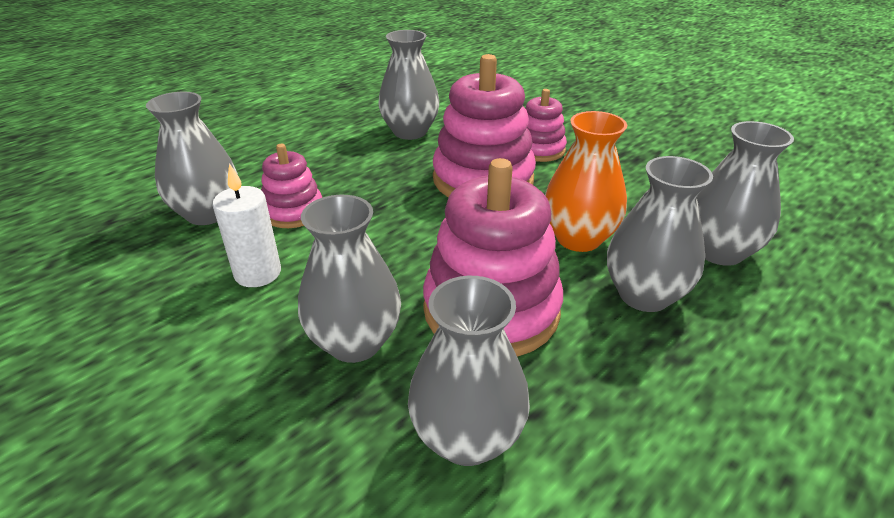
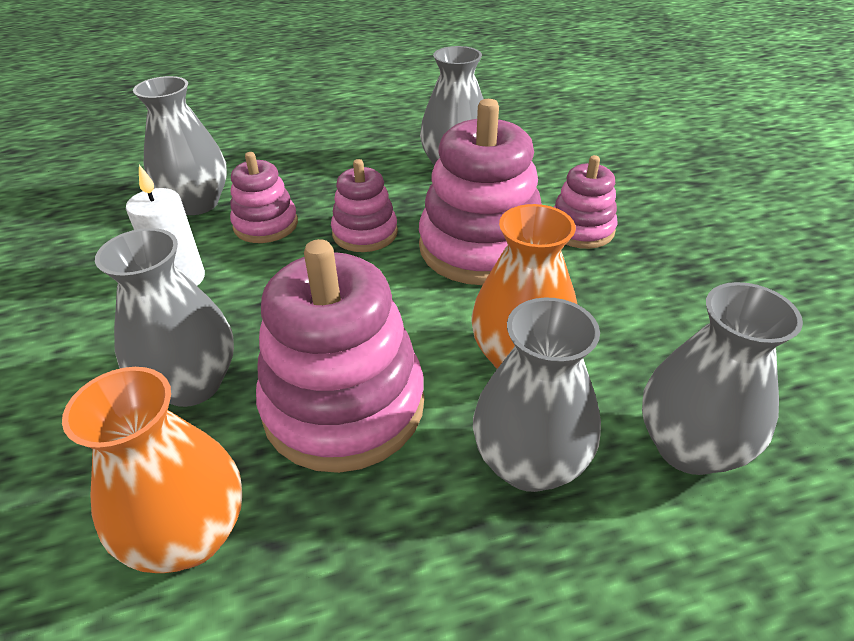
camera: 30 degrees right, 5 degrees up
grey vase [408,276,530,466] -> orange vase [62,367,242,573]
none -> pink stacking toy [331,159,398,252]

